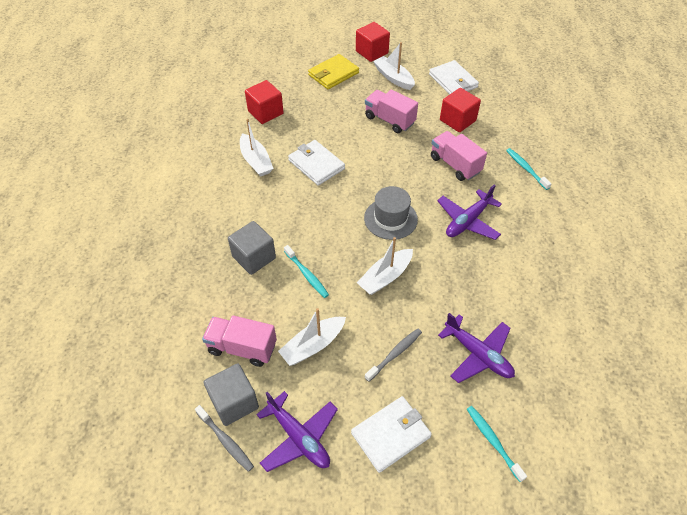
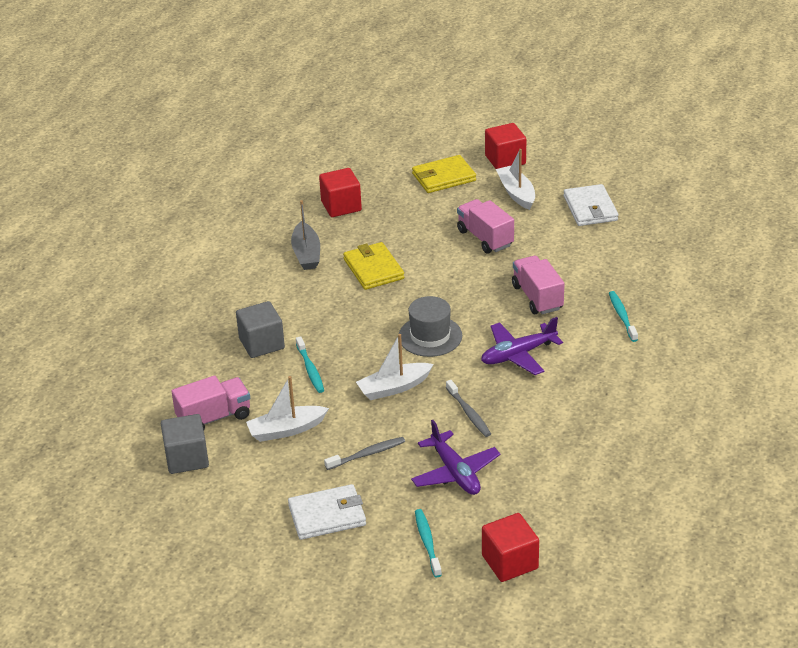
camera: 20 degrees right, 15 degrees down
grey toothbrush [195,405,254,472] -> grey toothbrush moved to [446,380,491,437]
pink truck [202,315,277,367] -> pink truck turned 120 degrees clockwise [171,375,250,430]
white boat [240,119,274,177] -> grey boat [291,200,320,270]
purple plane [256,391,338,472] -> none
white wallet [288,140,345,186] -> yellow wallet [343,242,404,290]
red cube [440,88,481,132] -> red cube moved to [482,513,539,582]

